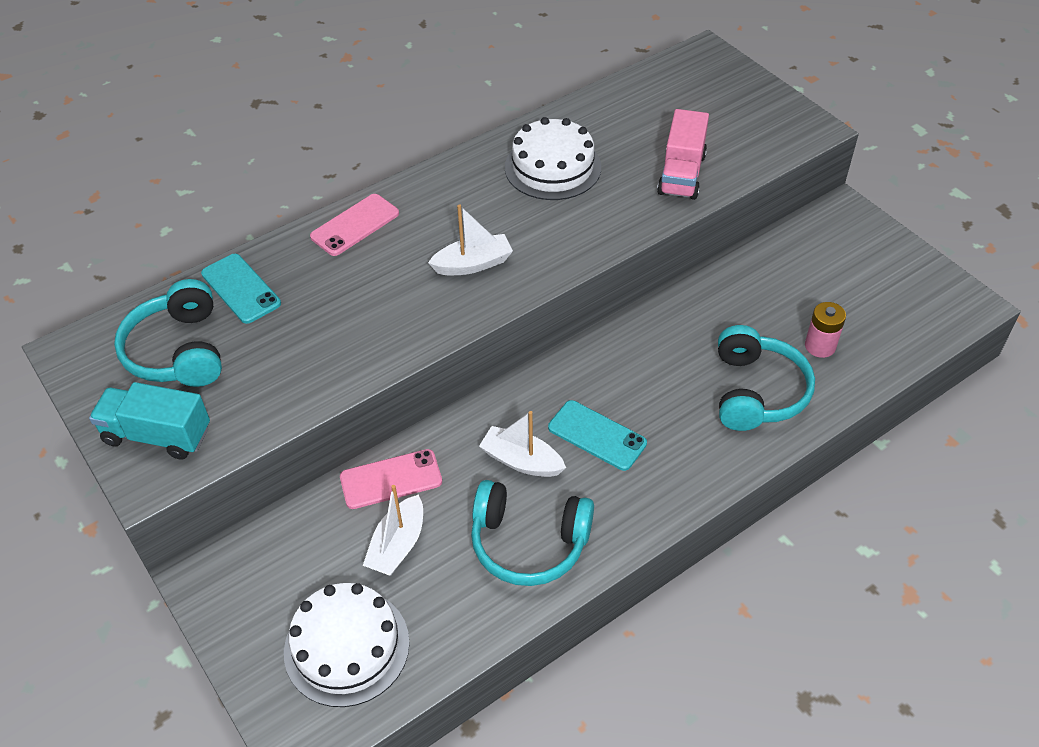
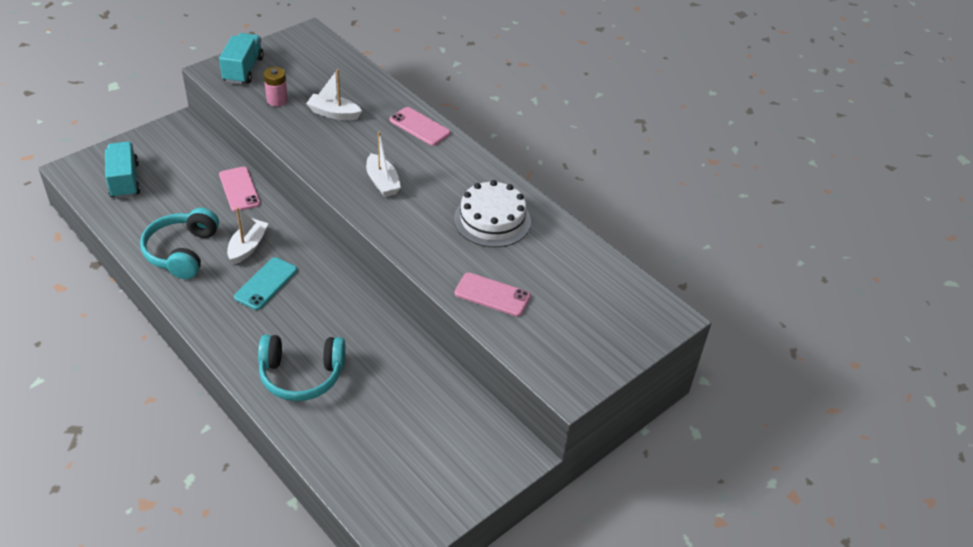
camera: 80 degrees right, 5 degrees down
turquoise headphones [114,279,222,387] -> none
turquoise phone [201,254,281,324] -> none
white cake [284,583,410,707] -> turquoise truck [105,141,140,199]
white boat [363,485,423,576] -> white boat moved to [306,69,362,120]
pink truck [657,109,709,200] -> pink phone [455,272,531,317]
pink battery [805,302,846,358] -> pink battery moved to [264,67,288,107]

